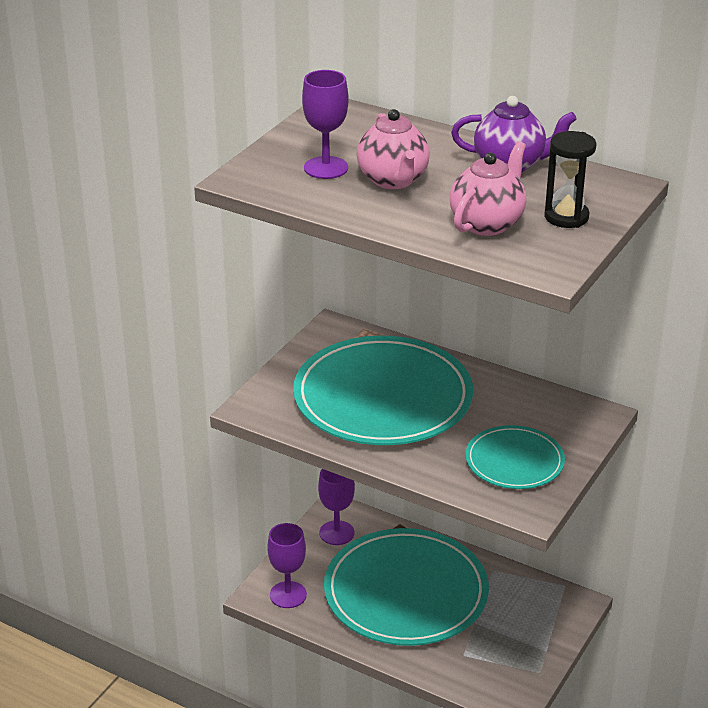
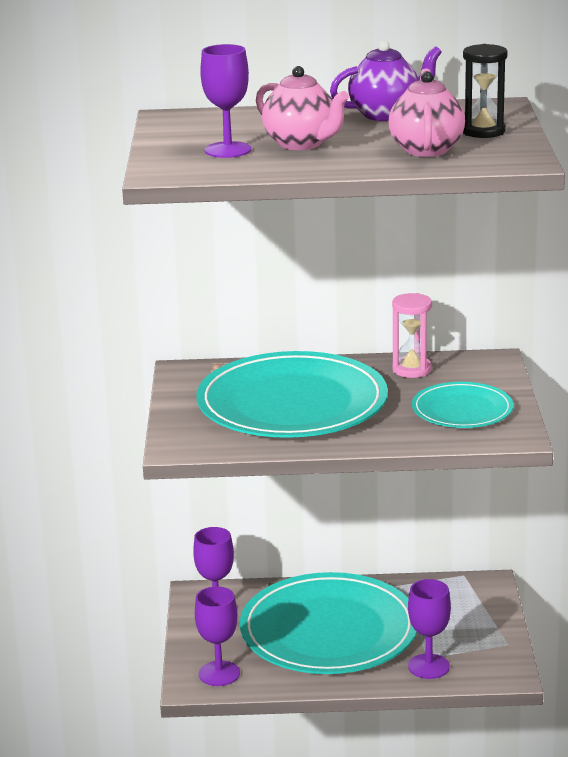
camera: 30 degrees left, 10 degrees down
none -> pink hourglass [392,293,432,378]
none -> purple goblet [408,579,451,679]

